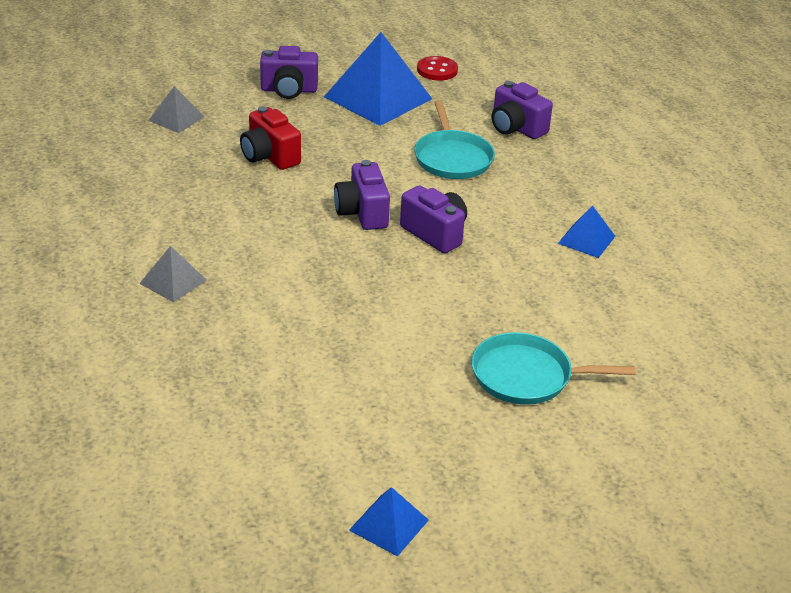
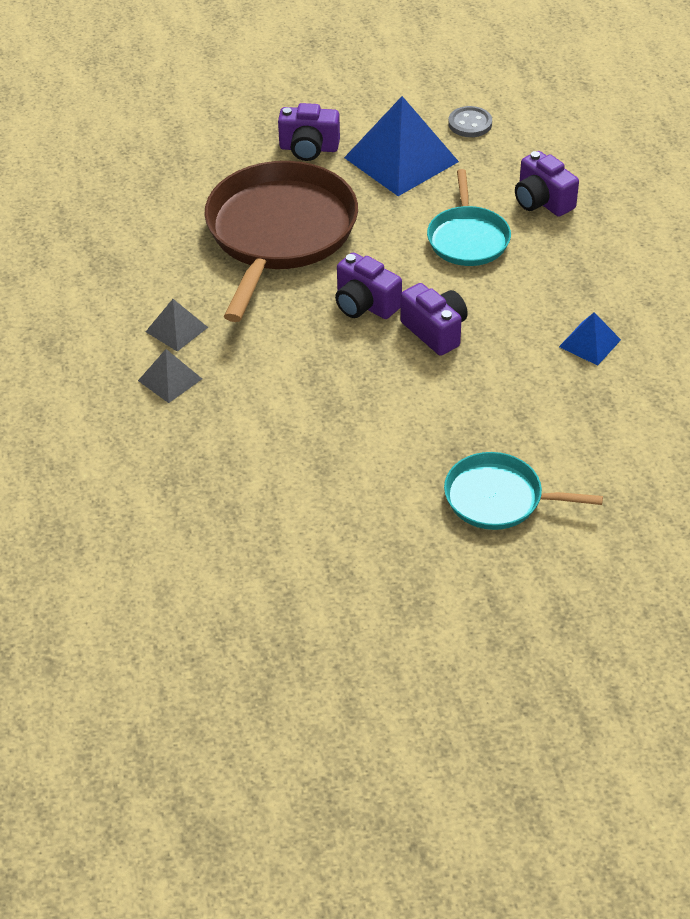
camera: 10 degrees right, 10 degrees up
grey pyramid [148,86,204,133] -> grey pyramid moved to [146,299,208,352]
red camera [240,106,301,170] -> brown pan [204,161,358,322]
purple camera [334,160,390,230] -> purple camera turned 45 degrees counterclockwise [335,253,402,319]
blue pyramid [349,487,429,557] -> none
red button [417,56,458,81] -> grey button [448,106,492,137]

